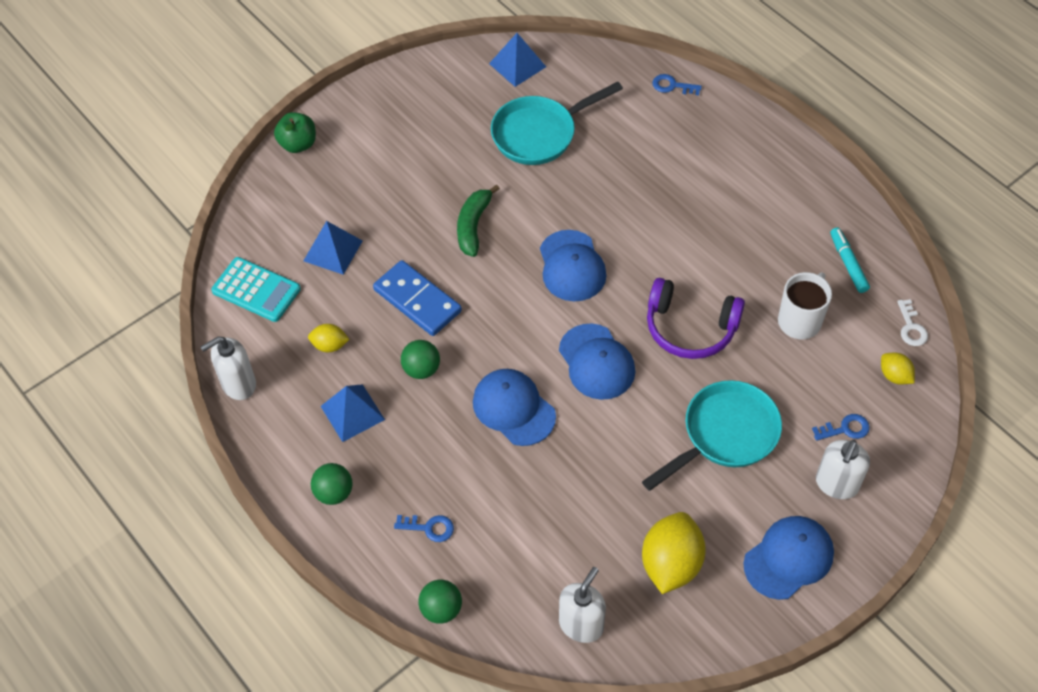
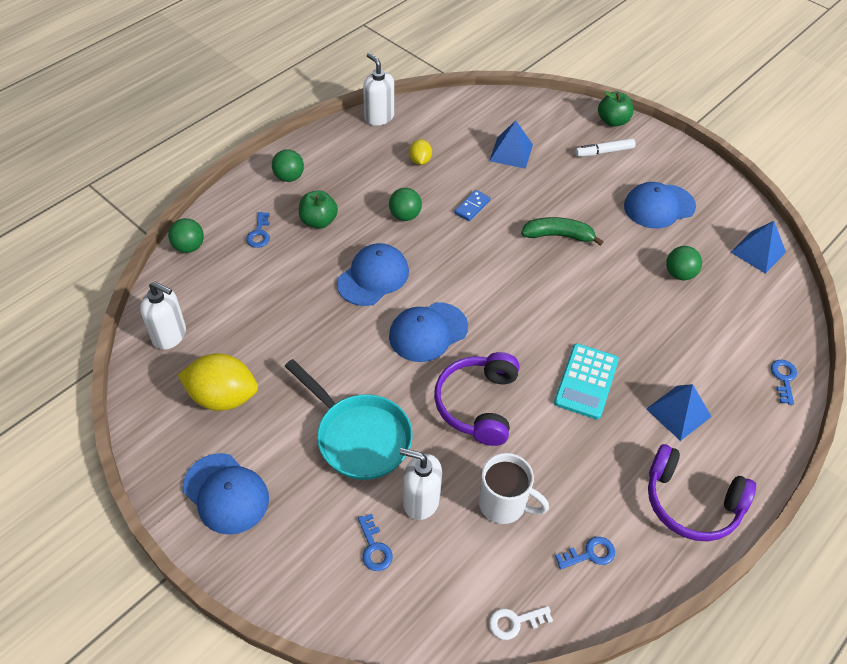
camera: 80 degrees right, 5 degrees down
turquoise calculator [211,257,301,322] -> turquoise calculator moved to [554,344,619,419]
blue pyramid [321,384,385,442] -> blue pyramid moved to [646,384,712,441]
blue domino [373,260,462,336] -> blue domino [454,190,490,221], size x0.52
turquoise pan [491,81,623,165] -> green ball [666,246,702,280]
blue cap [540,230,607,301] -> blue cap moved to [624,182,696,229]
white soap dispenser [816,440,870,499] -> white soap dispenser moved to [399,448,442,520]
turquoise marker [830,227,870,293] -> blue key [555,537,615,569]
yellow lemon [881,352,915,385] -> none
none -> green apple [299,190,338,229]
none -> white marker [575,138,636,157]
none -> purple headphones [648,444,756,541]

